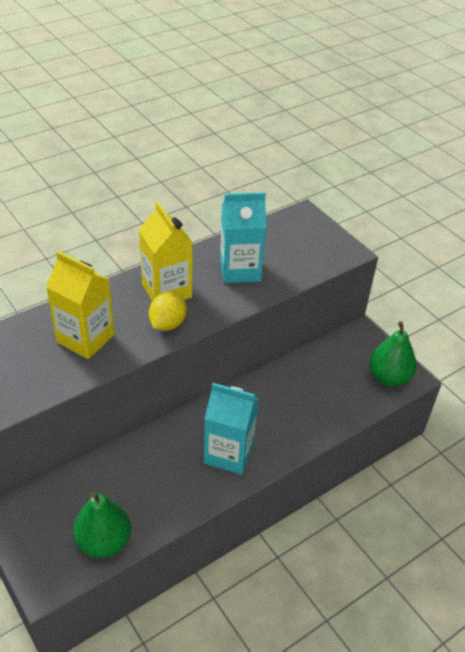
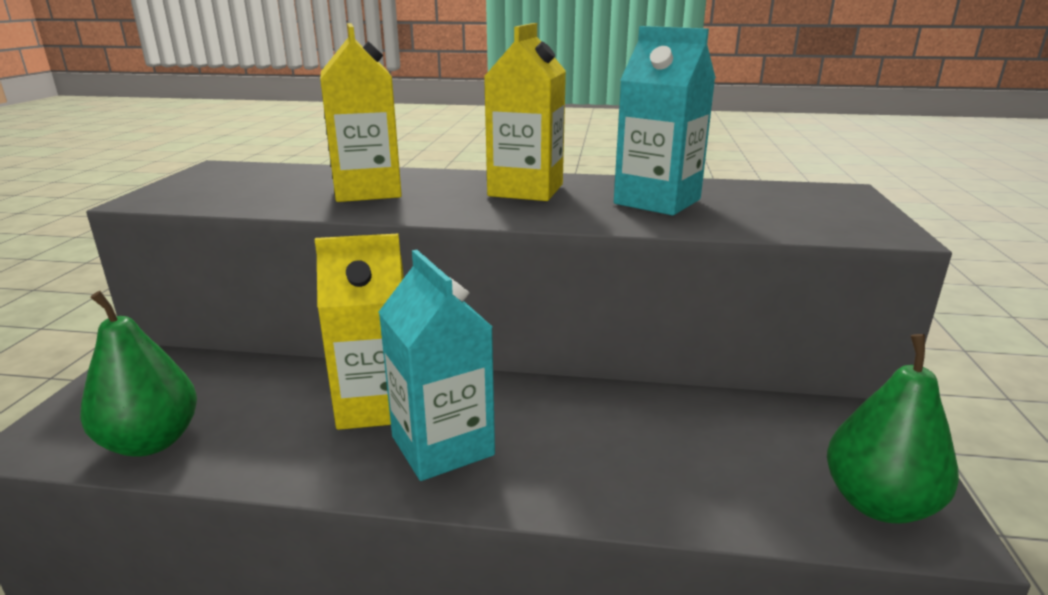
camera: 45 degrees right, 20 degrees down
yellow lemon [149,292,187,331] -> none
none -> yellow carton [315,233,404,430]

